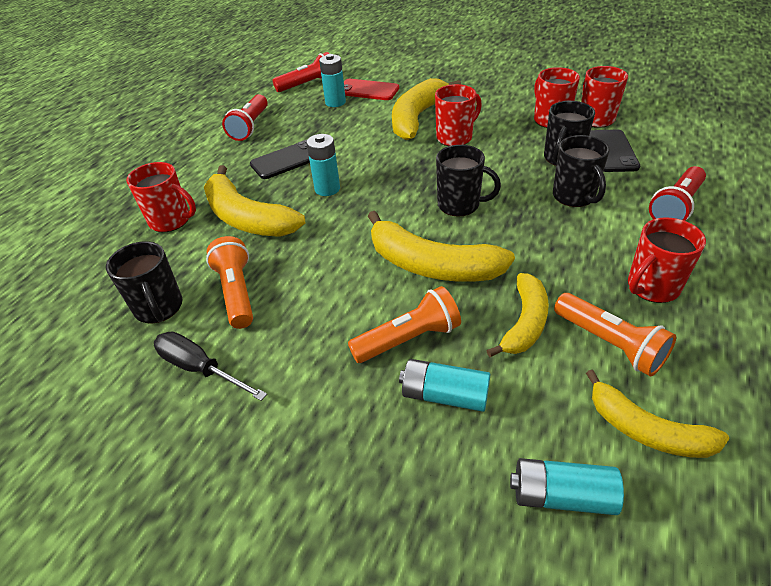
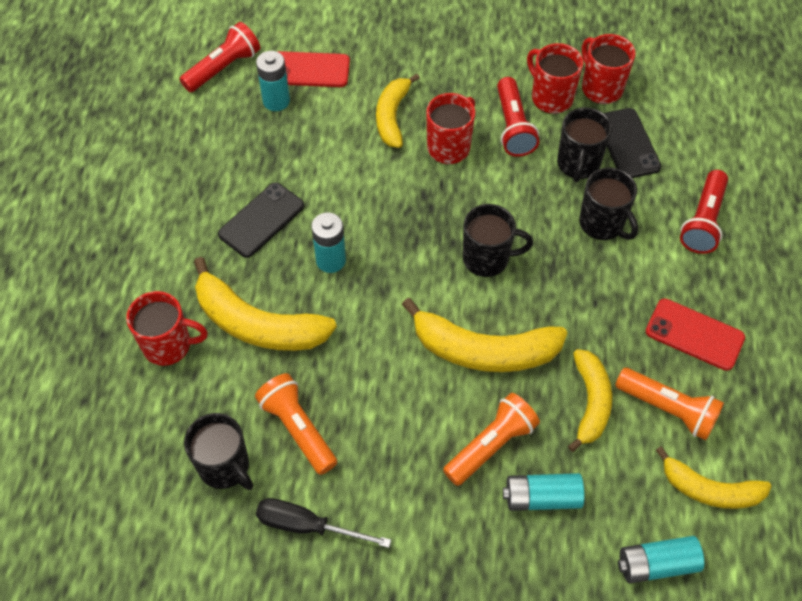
camera: 20 degrees left, 15 degrees up
red flashlight [222,94,268,141] -> red flashlight moved to [497,77,539,157]
yellow banana [392,78,461,140] -> yellow banana [376,74,420,148], size x0.65
red mug [628,217,706,303] -> red phone [646,299,745,371]

